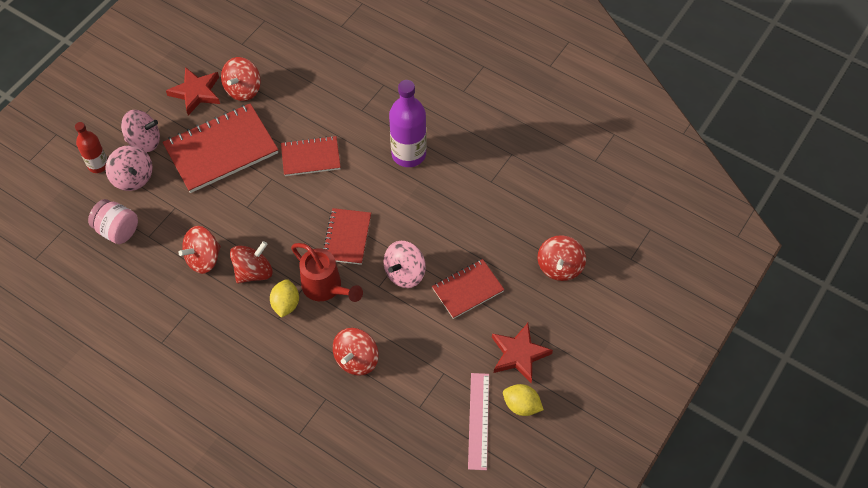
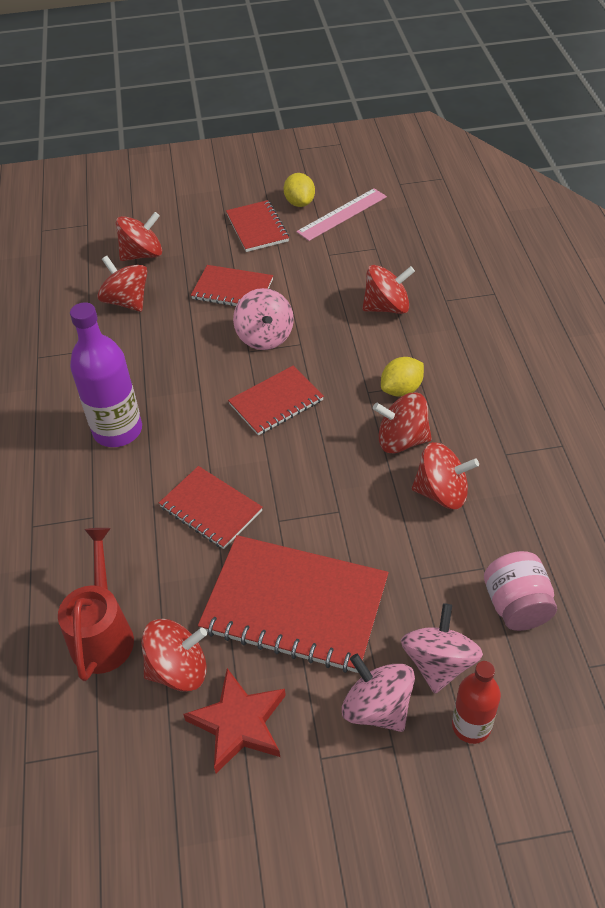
camera: 130 degrees left, 10 degrees down
red watering can [291,243,363,302] -> red watering can moved to [58,528,134,681]
pink spinning top [384,241,426,288] -> pink spinning top turned 75 degrees clockwise [233,288,294,350]
red star [492,323,553,383] -> red notebook [226,200,289,252]
none -> red spinning top [97,256,147,312]

